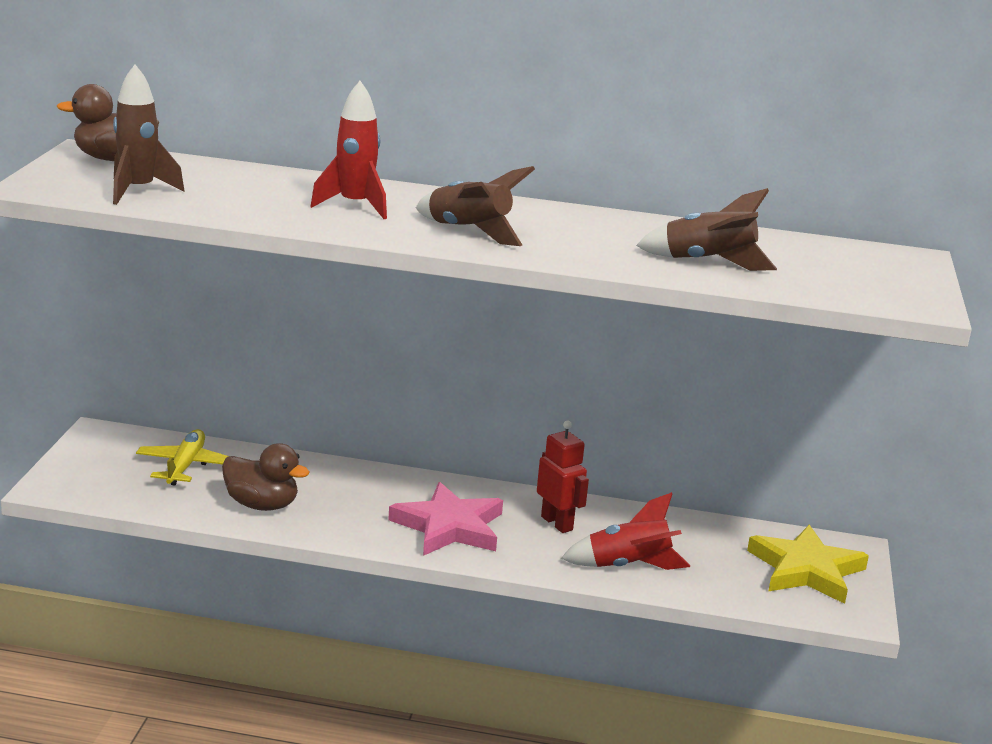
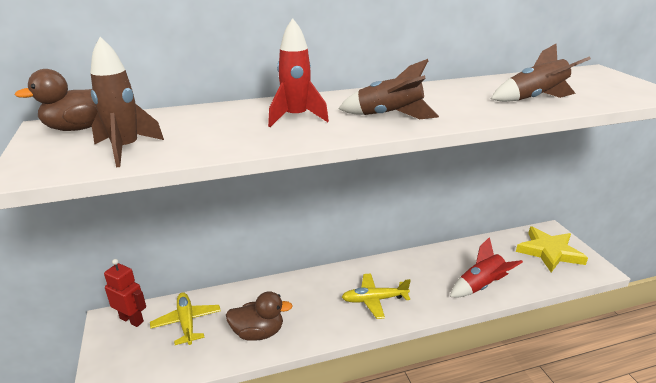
camera: 25 degrees left, 5 degrees up
pink star [388,482,503,556] -> yellow plane [342,273,411,319]
red robot [537,421,589,533] -> red robot moved to [104,259,146,327]

